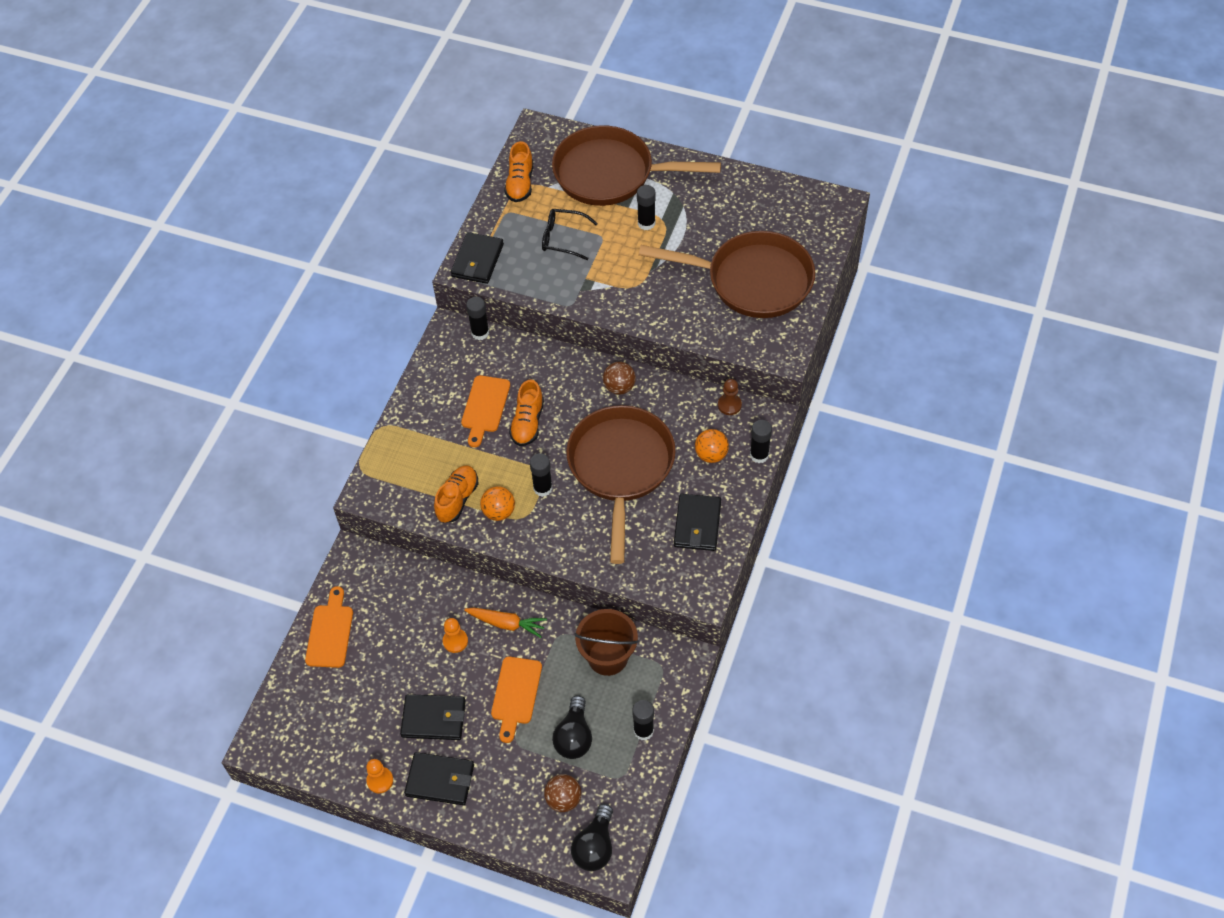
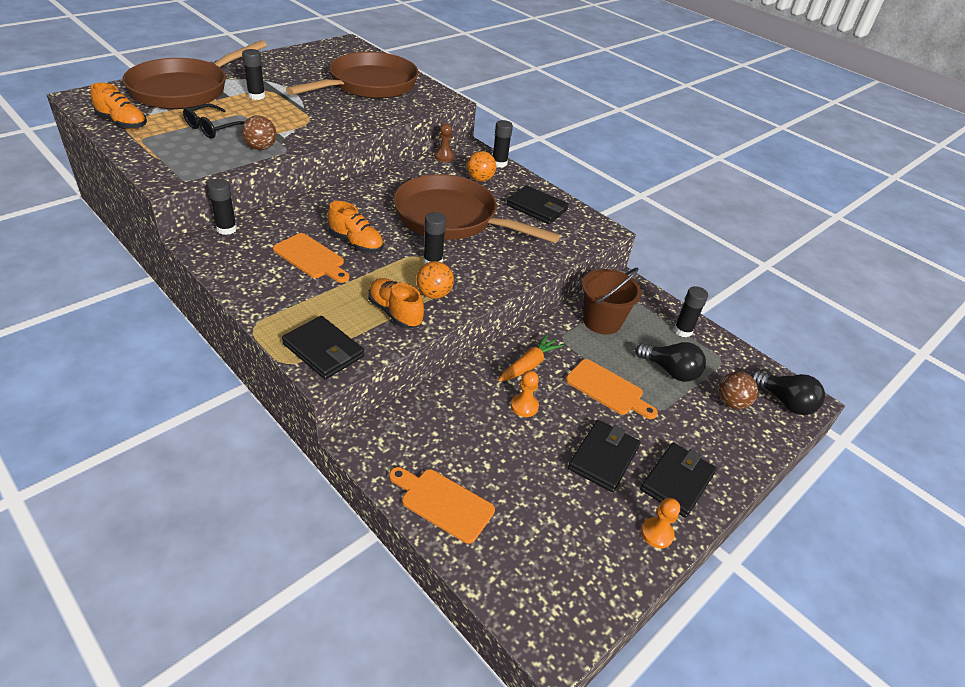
camera: 70 degrees left, 15 degrees down
black wallet [451,232,504,284] -> black wallet moved to [282,316,364,379]
brown ball [603,362,636,395] -> brown ball moved to [242,115,277,150]

